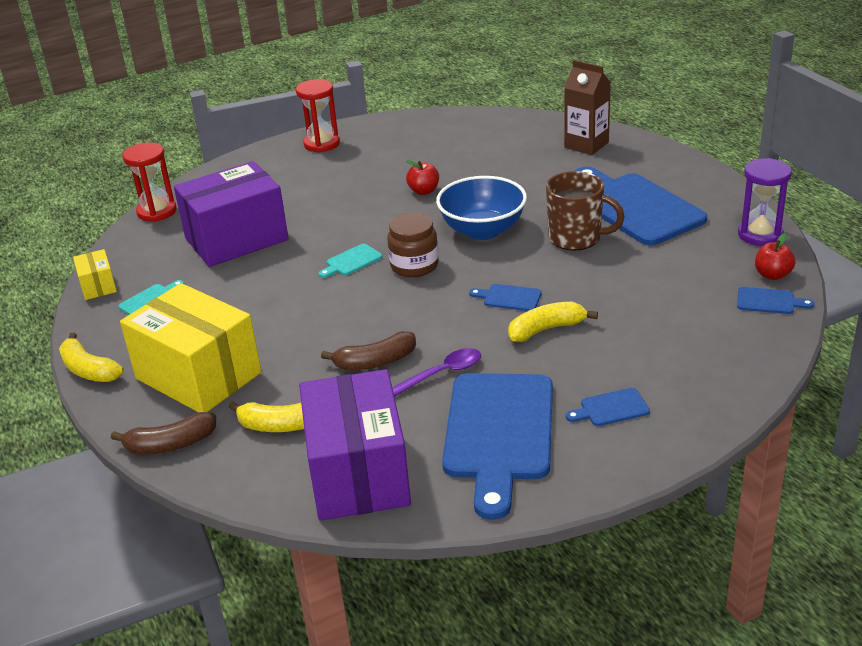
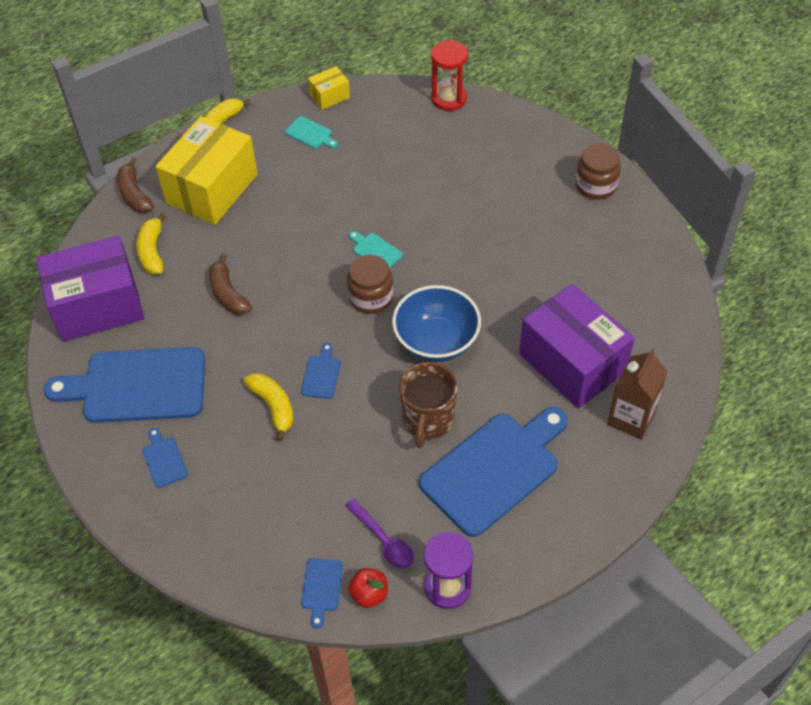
camera: 80 degrees right, 20 degrees up
purple box [174,161,289,267] -> purple box moved to [519,284,635,409]
red hourglass [296,79,340,153] -> brown jar [576,143,621,200]
purple spoon [392,348,481,397] -> purple spoon moved to [345,499,414,569]
red apple [406,160,439,195] -> none

